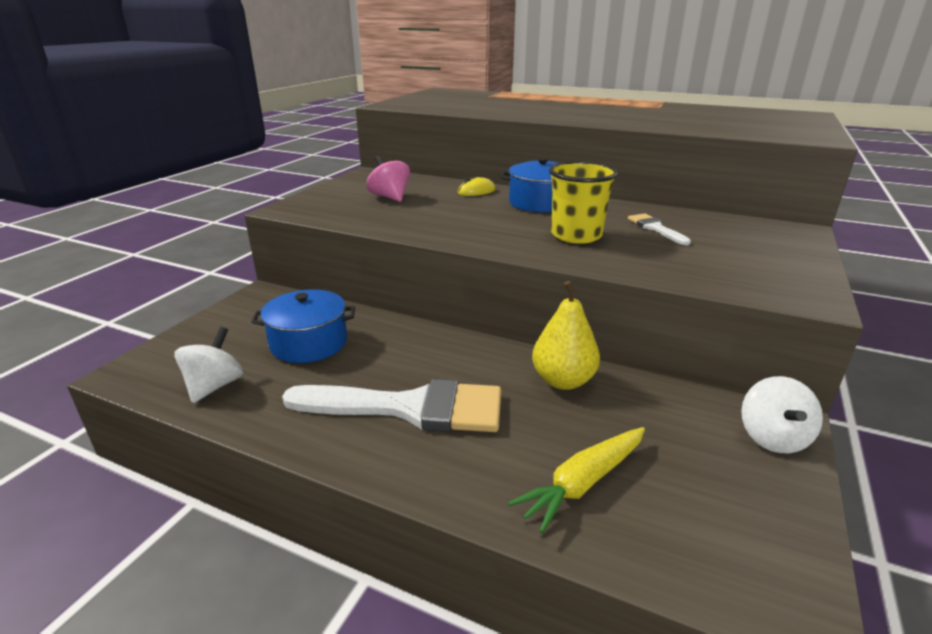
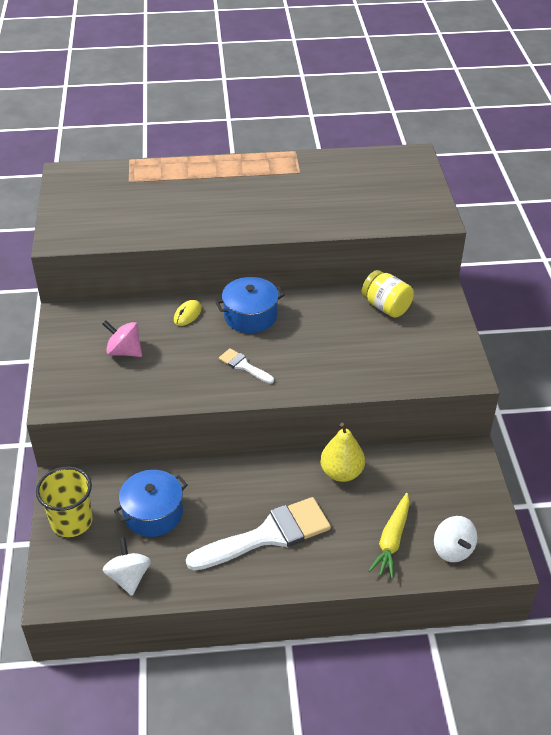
camera: 30 degrees left, 15 degrees up
yellow cup [549,161,618,244] -> yellow cup moved to [36,467,93,537]
white brush [628,213,691,245] -> white brush moved to [219,348,274,384]
white spinning top [741,376,823,453] -> white spinning top moved to [434,516,477,562]
none -> yellow jar [362,270,414,318]

